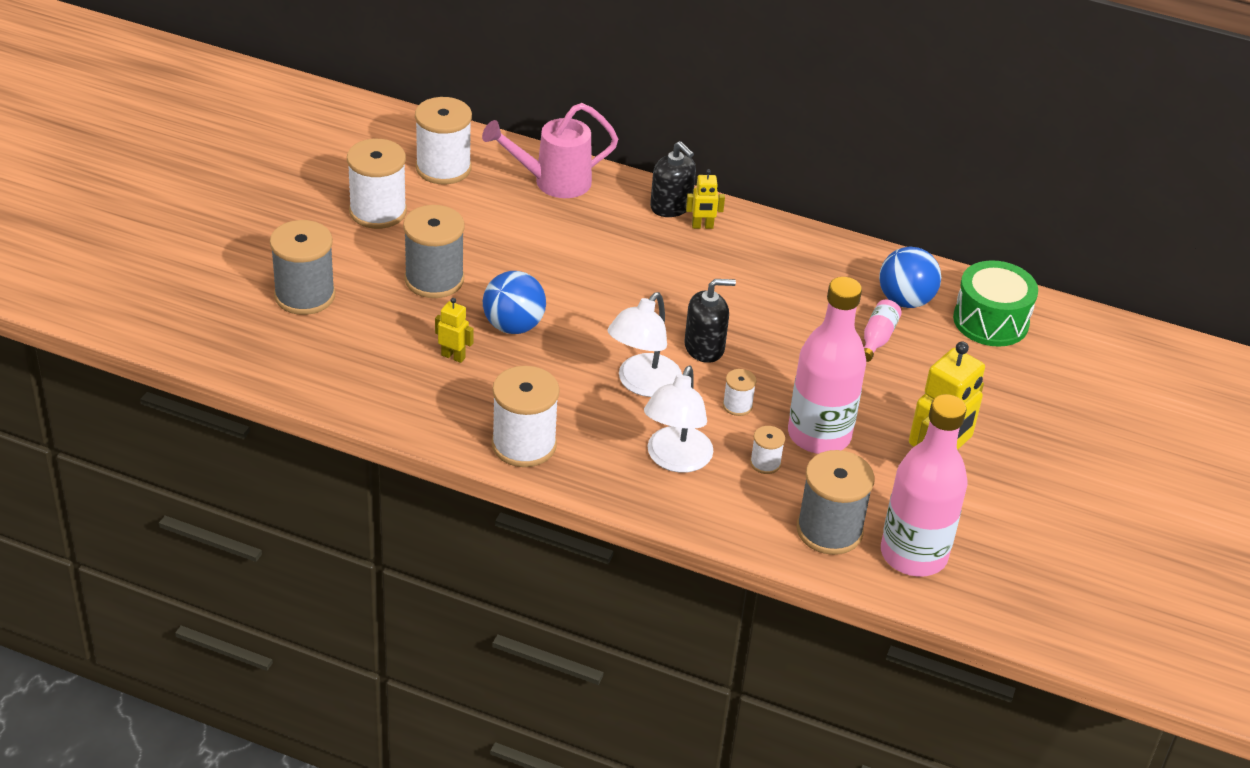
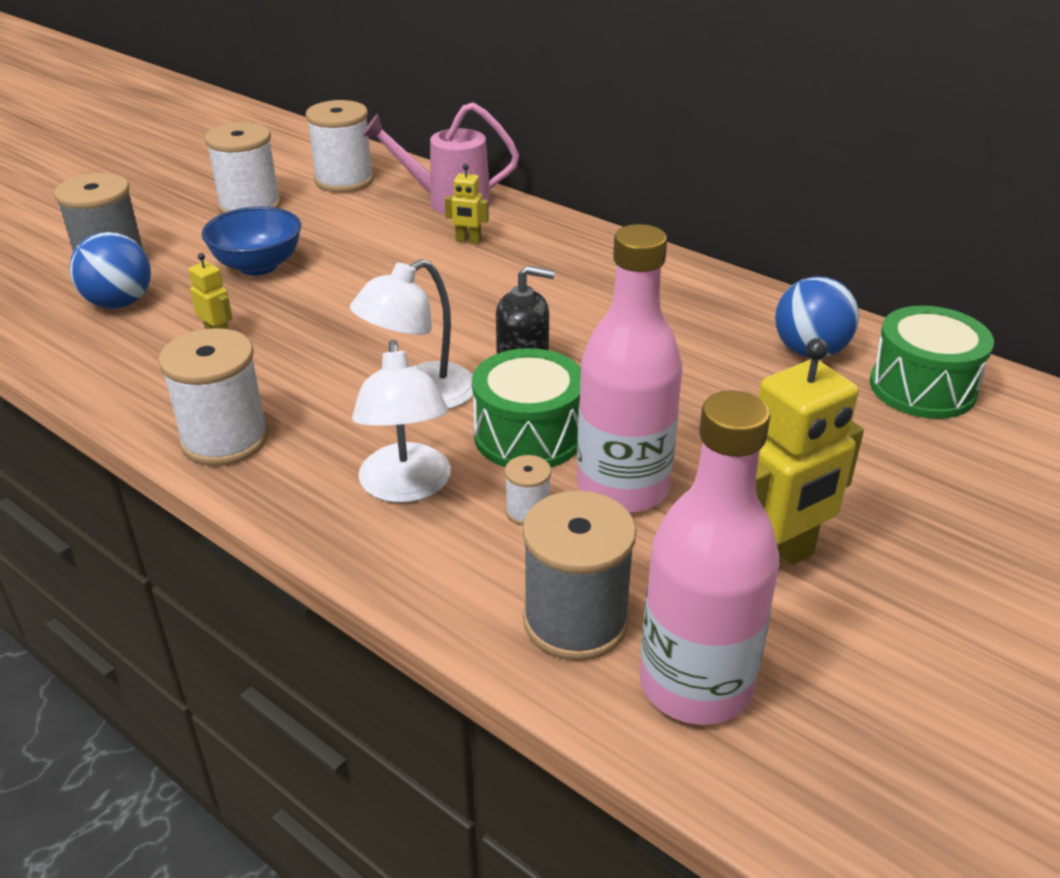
camera: 20 degrees right, 5 degrees down
grey spool [403,205,465,298] -> blue bowl [202,206,301,276]
blue ball [483,271,546,334] -> blue ball moved to [69,232,151,309]
white lamp [644,366,713,473] -> white lamp turned 45 degrees counterclockwise [352,340,451,503]
black soap dispenser [650,141,696,217] -> none
yellow robot [686,169,725,229] -> yellow robot moved to [445,164,489,244]
white spool [723,369,757,416] -> green drum [472,348,581,468]
pink bottle [864,300,902,362] -> none

